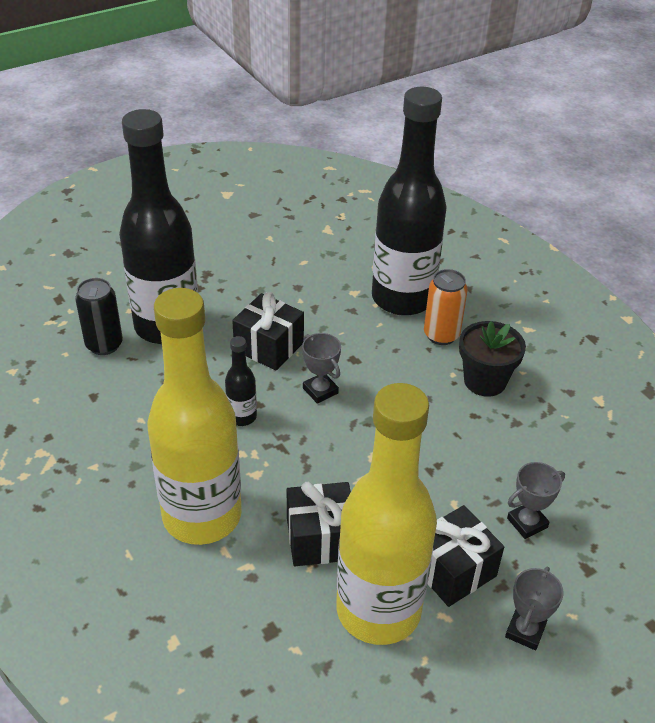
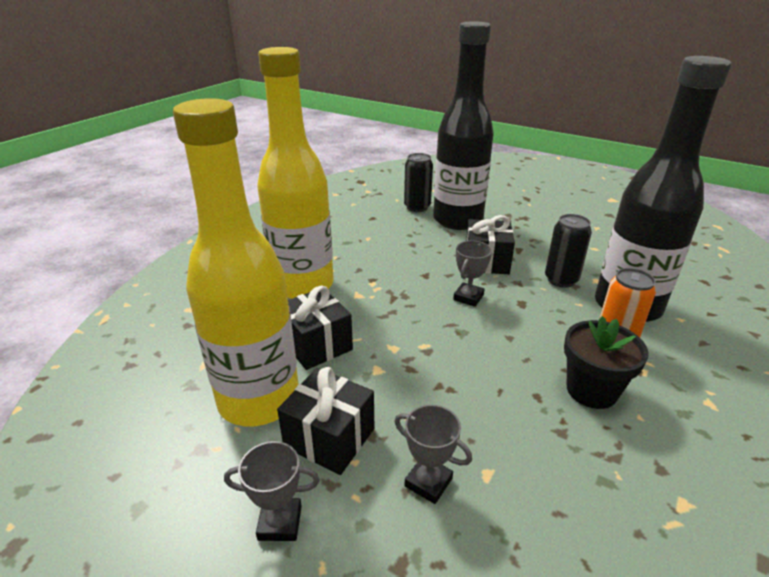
camera: 65 degrees right, 10 degrees down
black bottle [225,336,257,426] -> none
none -> black can [545,214,592,288]

